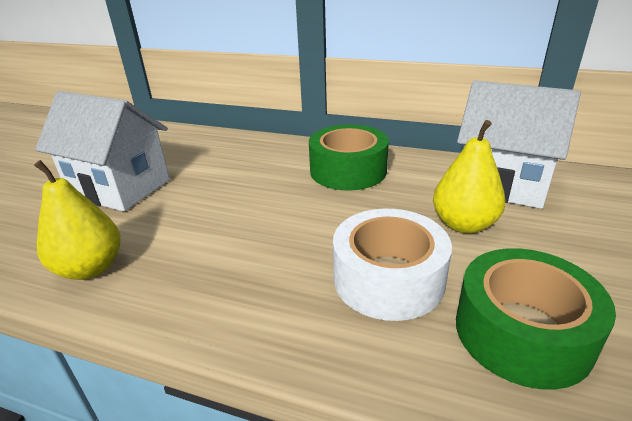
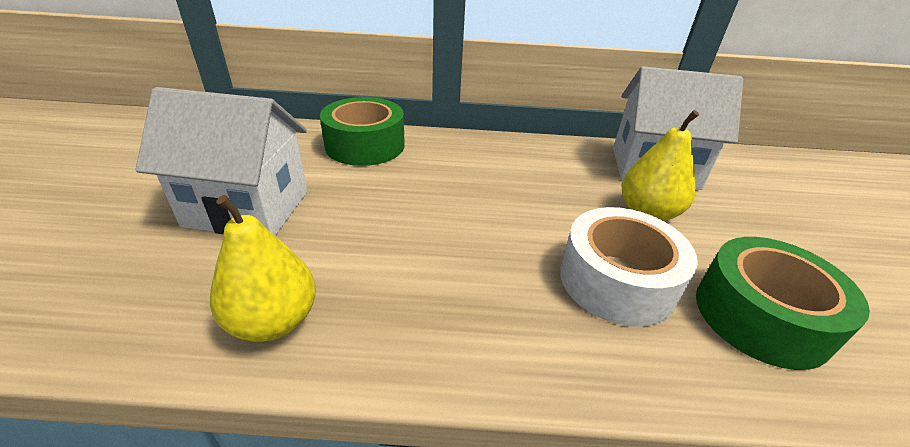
camera: 20 degrees left, 5 degrees up
green tape [309,124,389,190] -> green tape moved to [320,97,405,166]

